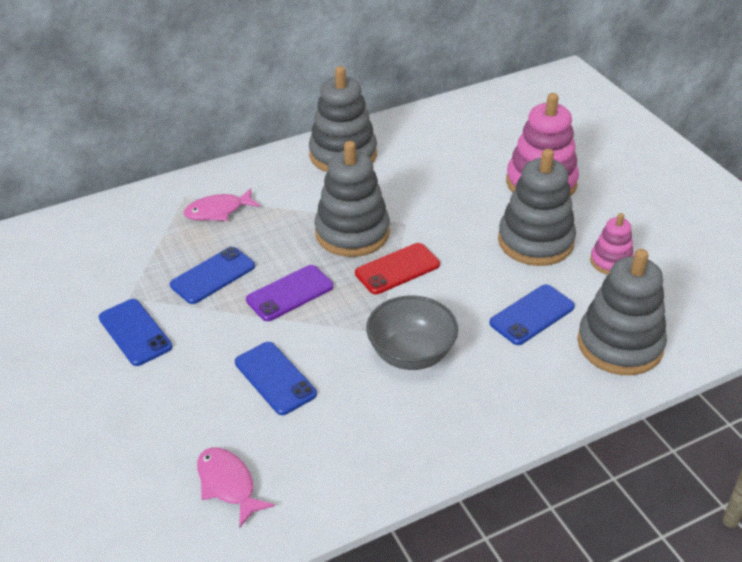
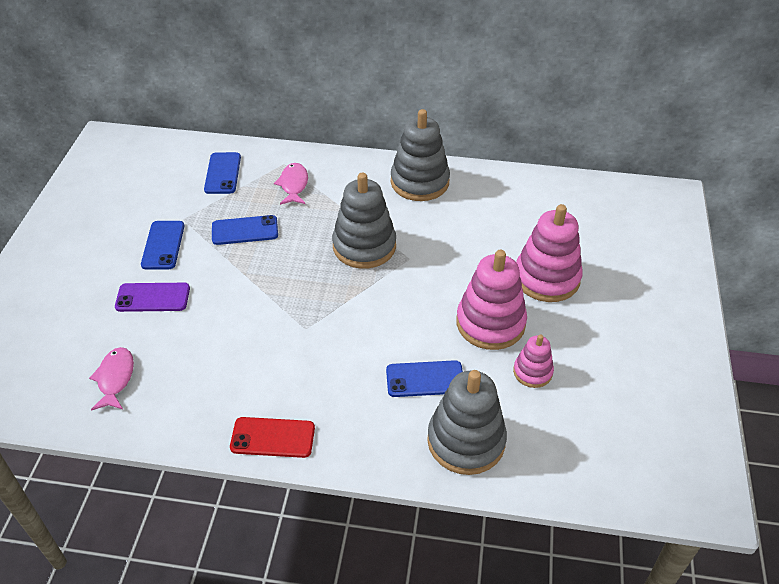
camera: 35 degrees right, 5 degrees up
pink fish [184,188,260,221] -> pink fish turned 75 degrees clockwise [274,163,308,205]
blue phone [235,342,317,415] -> blue phone moved to [204,152,241,194]
purple phone [246,265,333,321] -> purple phone moved to [115,283,190,312]
red phone [355,243,440,294] -> red phone moved to [230,417,315,458]
grey bowl [366,295,458,370] -> none
grey stacking toy [498,149,576,266] -> pink stacking toy [456,250,527,350]

